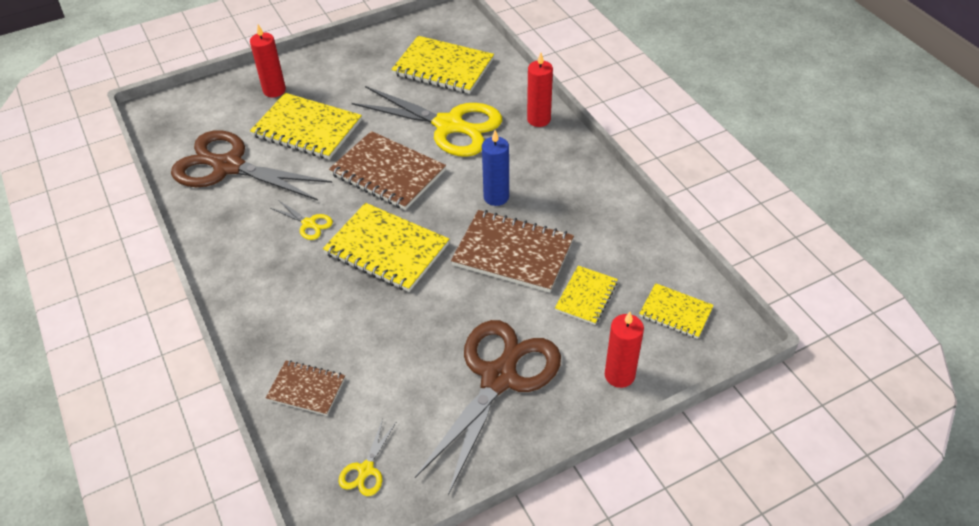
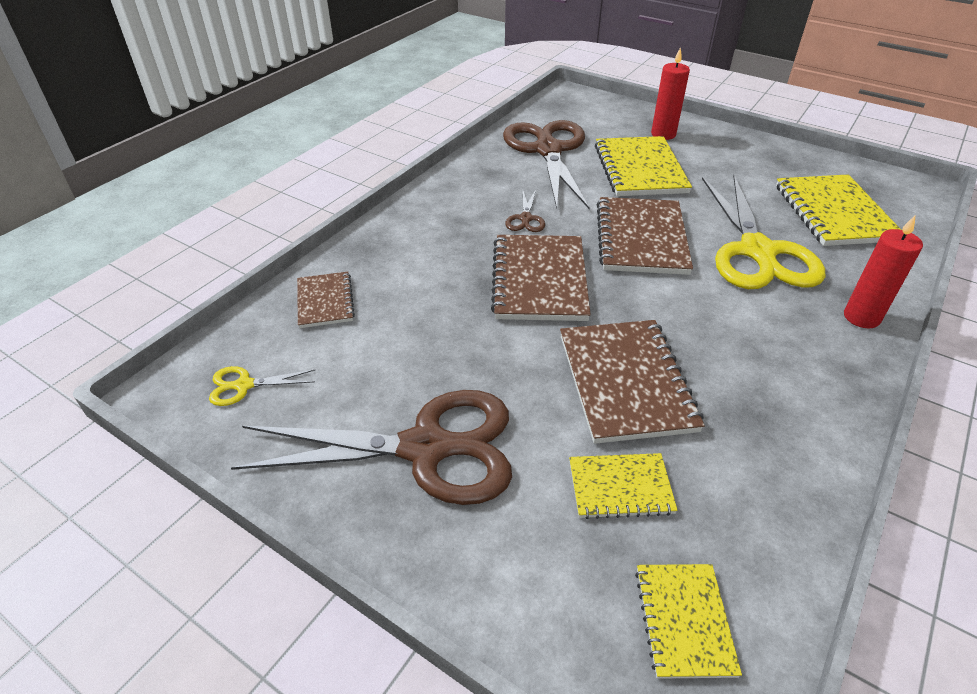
camera: 60 degrees right, 5 degrees down
yellow scissors [271,200,333,240] -> brown scissors [505,190,545,232]
yellow notebook [323,203,449,292] -> brown notebook [491,235,591,321]
blue candle [482,130,509,206] -> none
red candle [605,312,644,388] -> none

